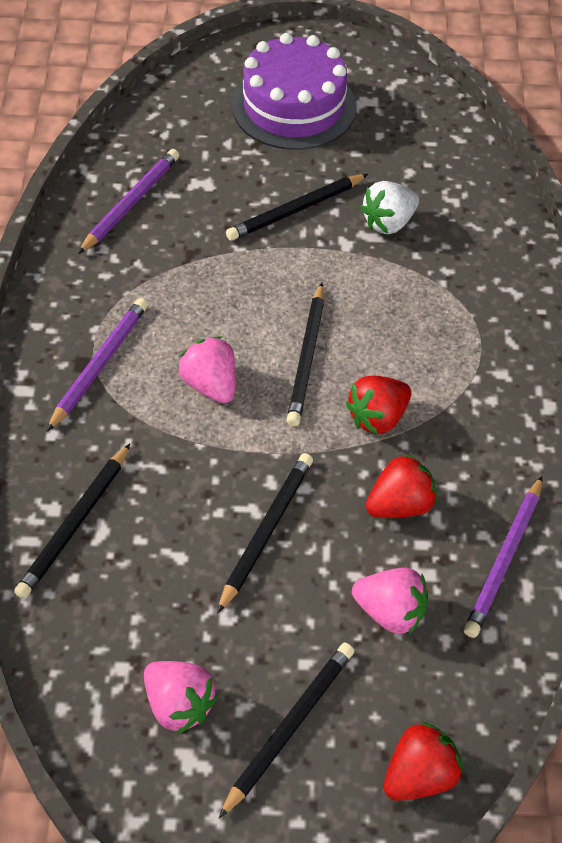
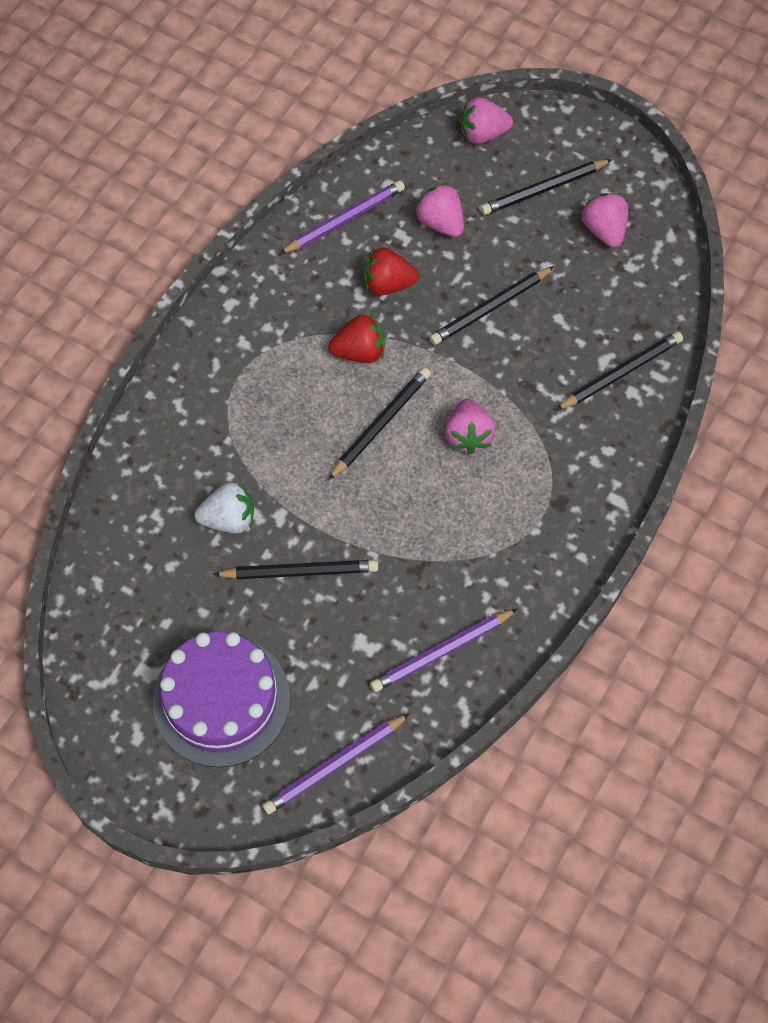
camera: 150 degrees left, 10 degrees up
purple pencil [47,298,148,431] -> purple pencil moved to [262,713,410,814]
red strawberry [383,721,463,801] -> pink strawberry [461,97,513,144]

